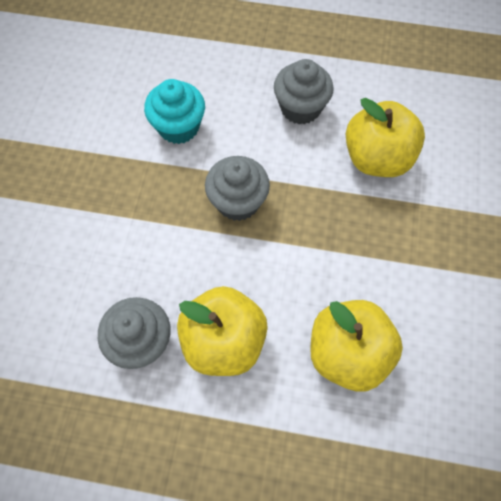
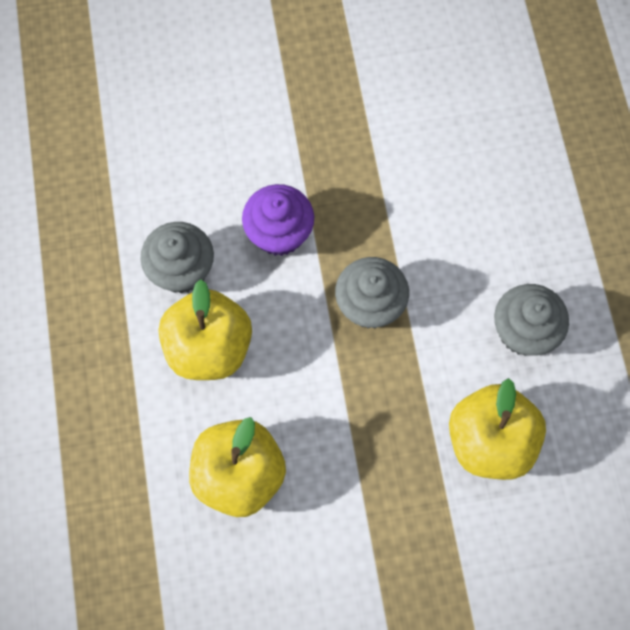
camera: 70 degrees right, 5 degrees up
turquoise cupcake [144,79,205,144] -> none
none -> purple cupcake [242,184,314,256]

